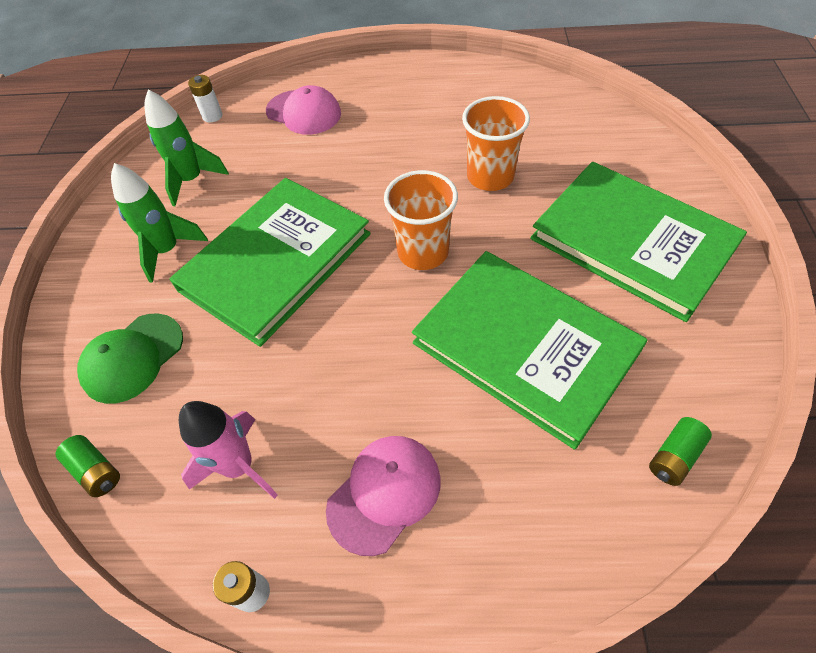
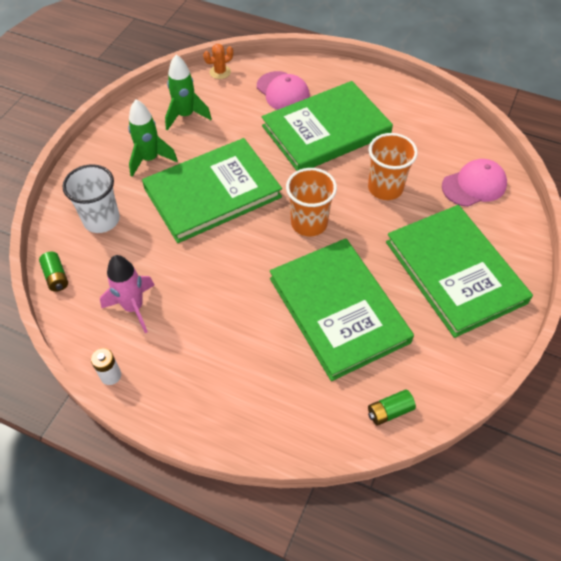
camera: 20 degrees right, 0 degrees up
green cap [77,313,183,404] -> white cup [62,164,120,233]
white battery [188,75,222,122] -> orange cactus [203,44,233,79]
pink cap [326,436,441,556] -> pink cap moved to [442,159,507,207]
none -> green book [262,81,393,171]

